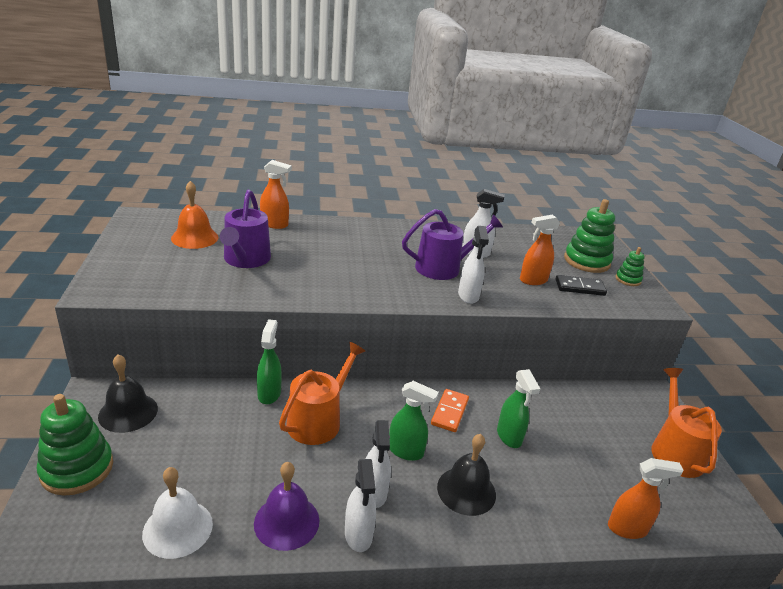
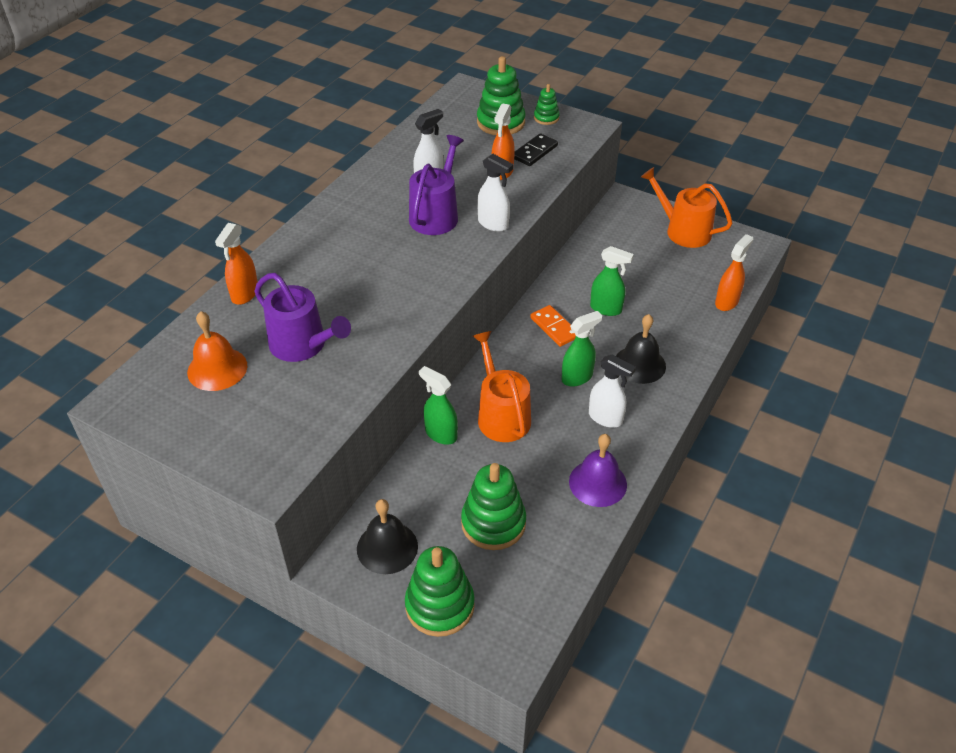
camera: 50 degrees left, 15 degrees up
white bell [142,467,213,559] -> none
orange spray bottle [260,160,292,229] -> orange spray bottle turned 150 degrees clockwise [215,223,258,305]
white spray bottle [345,459,376,552] -> none
none -> green stacking toy [461,463,526,550]

